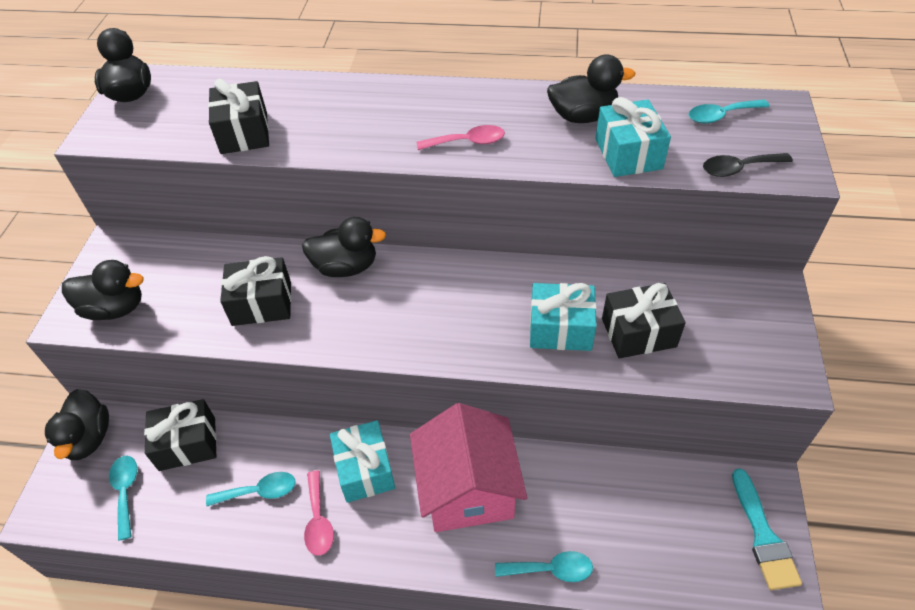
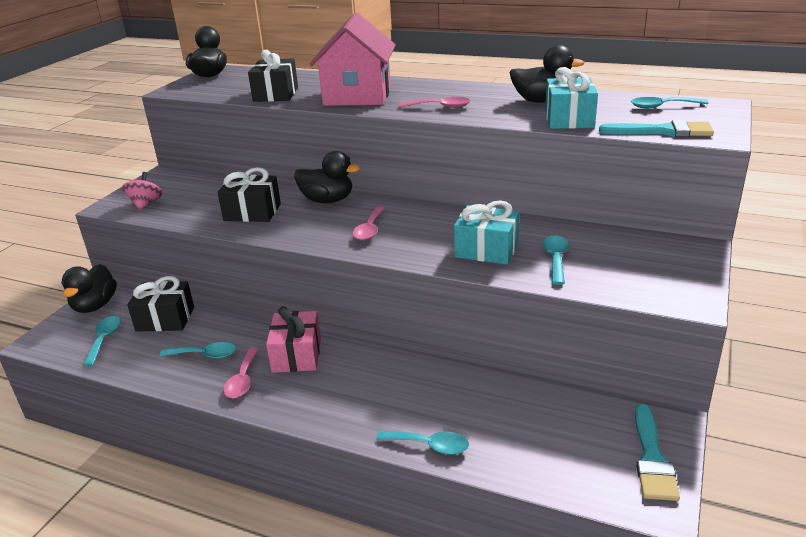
camera: 15 degrees right, 20 degrees down
black duck [62,260,144,320] -> pink spinning top [122,172,163,210]
turquoise gift [330,420,395,503] -> pink gift [266,306,321,373]
pink house [410,403,527,532] -> pink house moved to [310,12,396,106]
black gift [602,283,686,358] -> turquoise spoon [542,235,569,285]
black spoon [703,153,793,177] -> turquoise brush [599,120,714,137]
none -> pink spoon [353,206,385,241]

